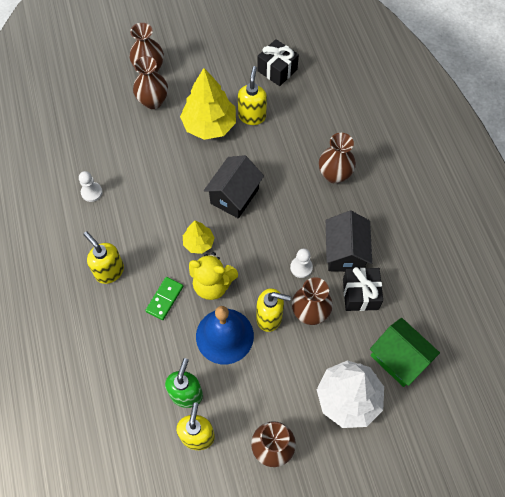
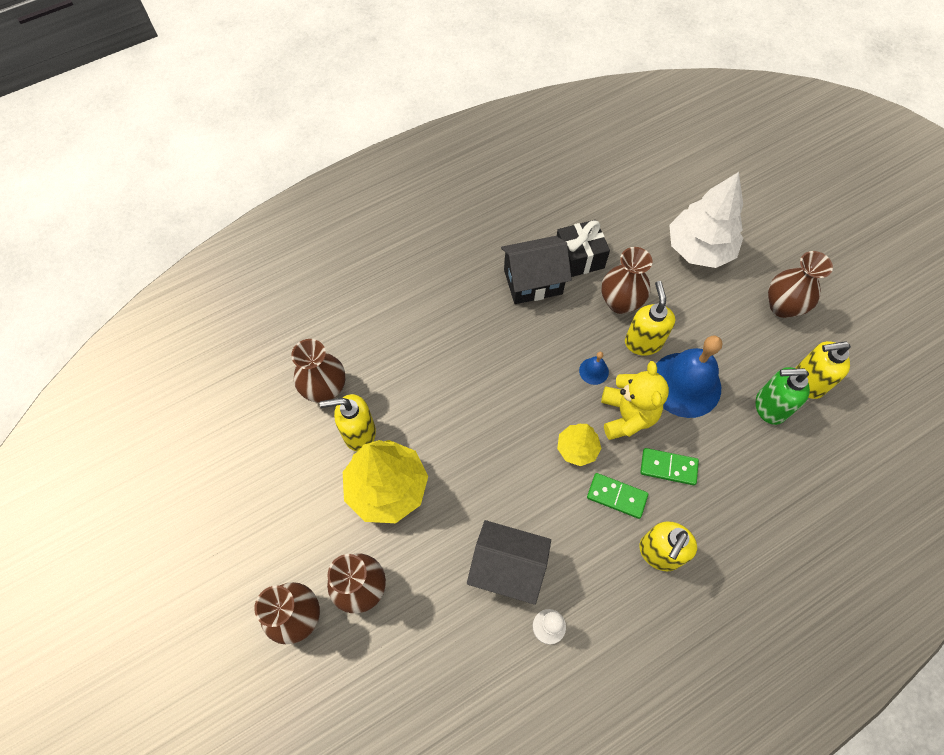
camera: 105 degrees left, 0 degrees up
black house [204,155,264,219] -> black house moved to [467,520,551,605]
black gift [257,39,299,86] -> none
white pawn [290,248,313,278] -> none
brown vase [319,133,356,184] -> brown vase moved to [291,339,345,403]
green house [370,318,440,387] -> none
none -> blue bell [579,352,609,385]
none -> green domino [587,473,648,519]

